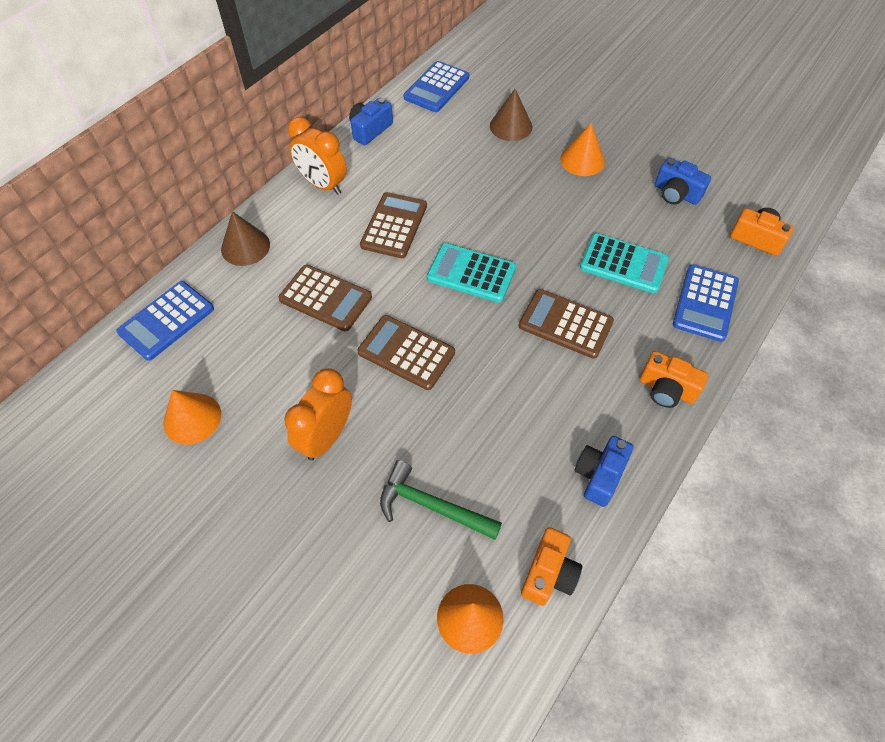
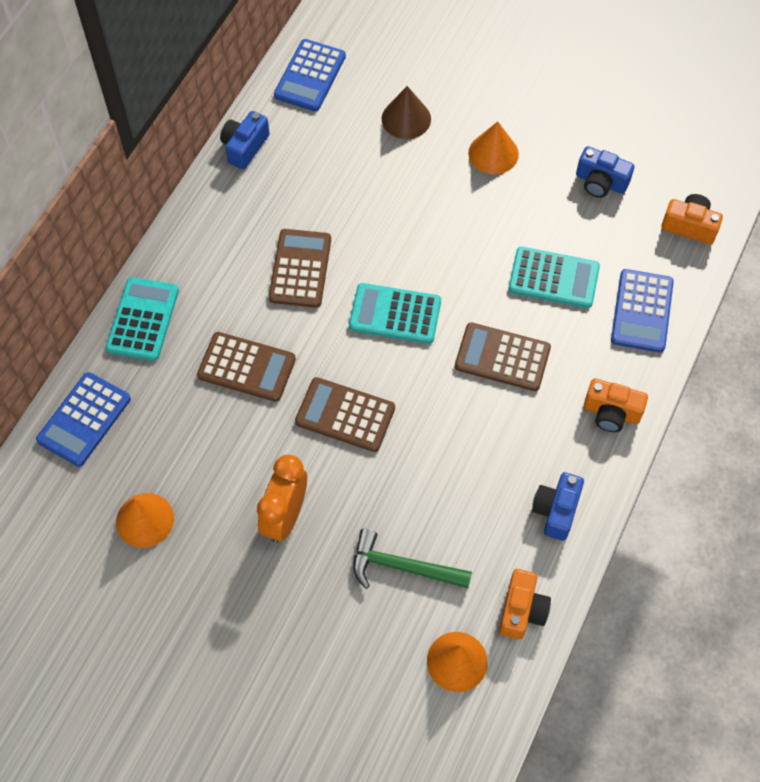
camera: 10 degrees left, 5 degrees up
brown cone [221,211,270,266] -> turquoise calculator [106,277,179,361]
orange clock [288,117,347,195] -> none

